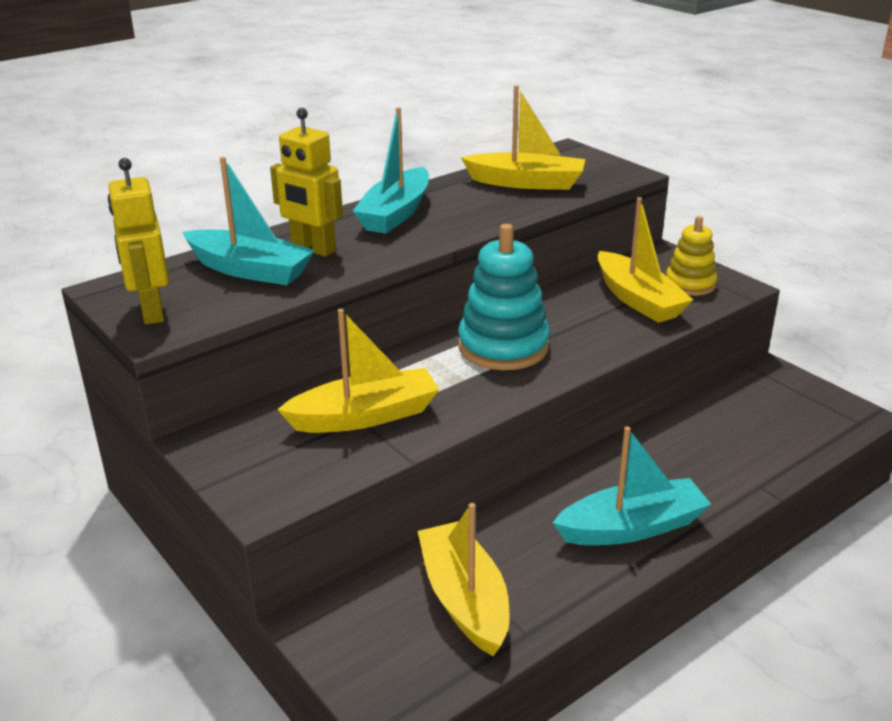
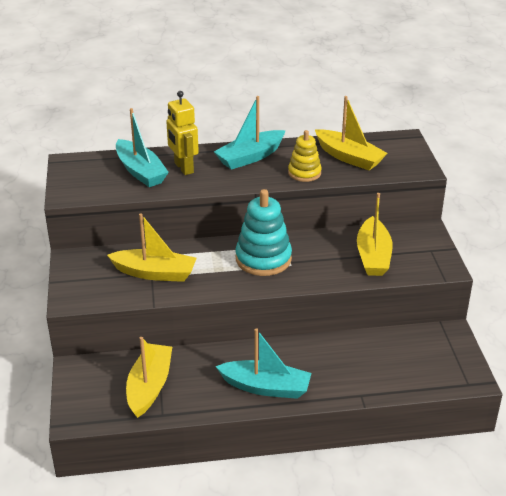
camera: 30 degrees right, 5 degrees up
yellow robot [108,158,169,325] -> none
yellow stacking toy [666,216,718,296] -> yellow stacking toy moved to [288,130,322,182]

